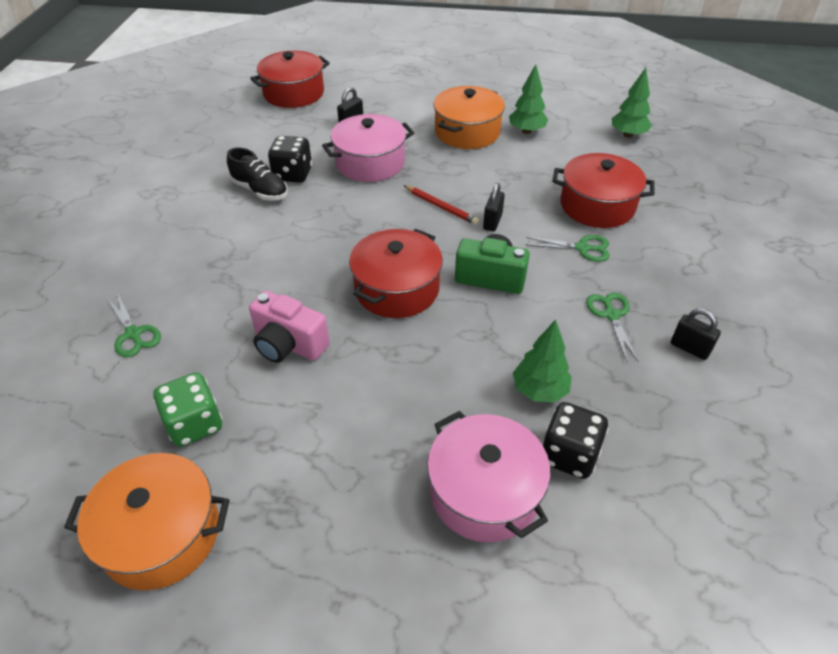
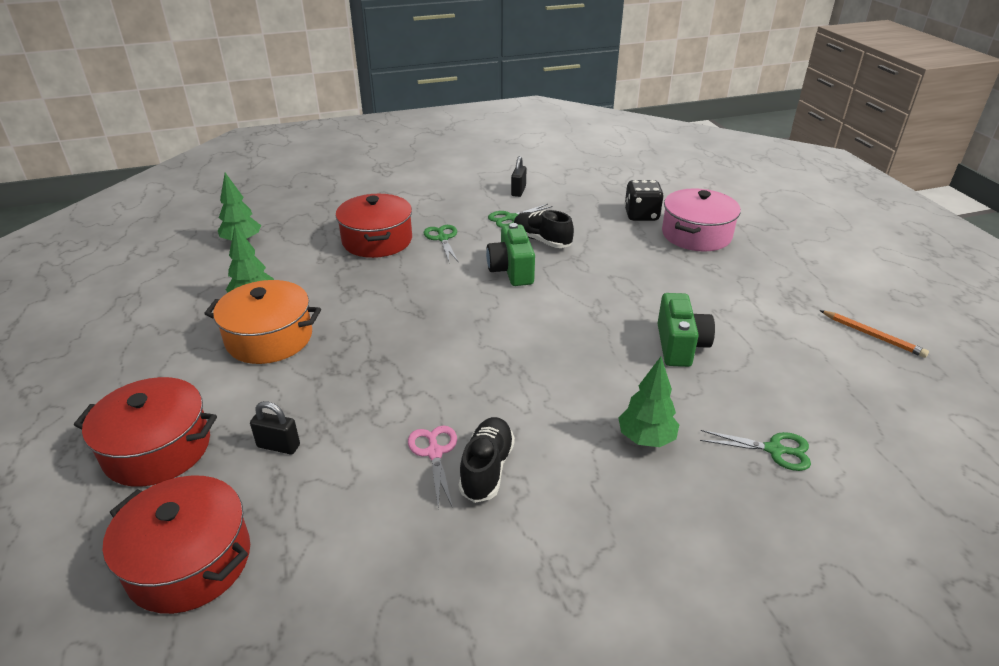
camera: 115 degrees left, 10 degrees down
orange pot [64,453,230,590] -> orange pencil [820,310,929,358]
green scissors [107,293,161,357] -> green scissors turned 75 degrees clockwise [700,430,811,471]
green dice [153,372,222,447] -> none
pink camera [249,291,329,363] -> green camera [657,293,715,367]
black dice [268,136,312,183] -> pink scissors [408,426,457,510]
pink pot [322,114,414,182] -> none
red pot [349,229,443,318] -> red pot moved to [74,377,217,487]
red pencil [404,186,479,225] -> none
black padlock [483,183,505,231] -> none
green tree [513,319,572,403] -> green tree moved to [618,357,679,447]
none -> black shoe [514,210,574,248]

